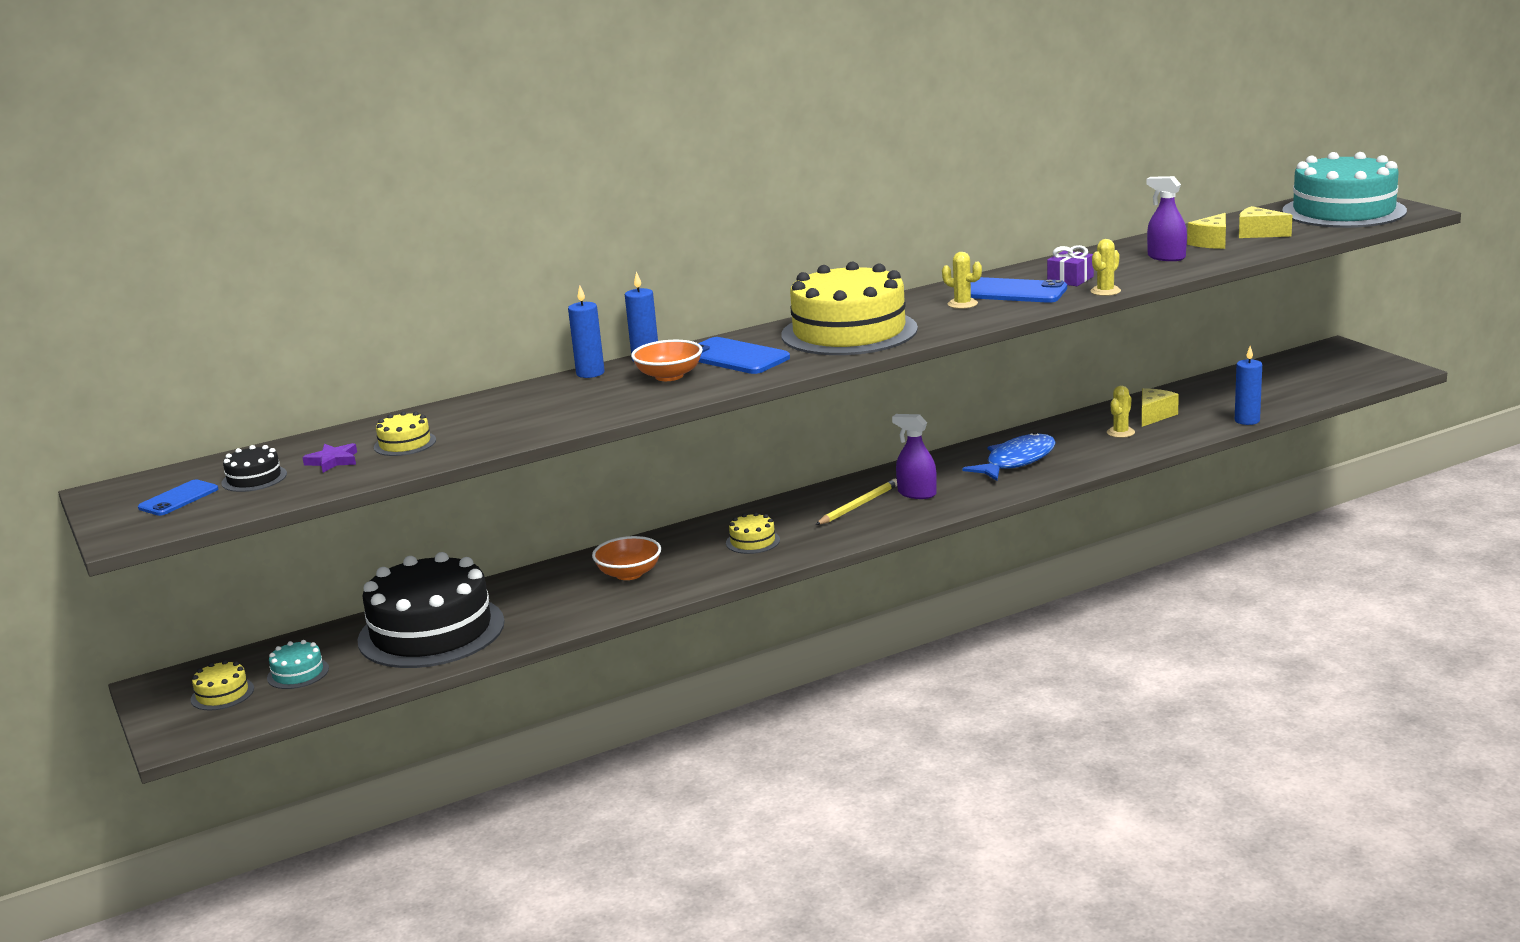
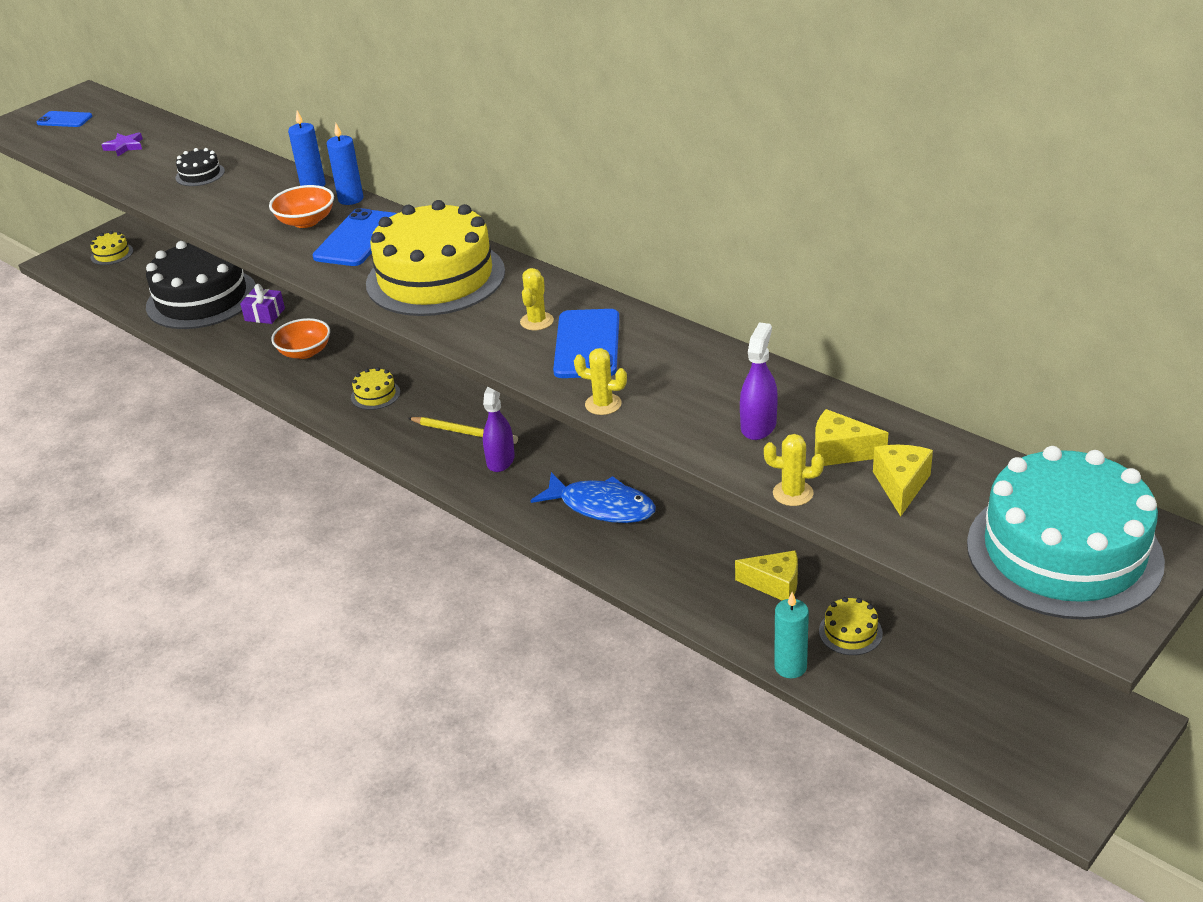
camera: 70 degrees right, 15 degrees up
black cake [221,445,287,492] -> black cake moved to [176,148,225,186]
turquoise cake [267,640,329,689] -> none
yellow cake [374,411,436,456] -> yellow cake moved to [819,597,883,655]
purple gift [1047,245,1094,286] -> purple gift moved to [240,284,285,324]
yellow cactus [1107,386,1135,438] -> yellow cactus moved to [764,434,824,506]
blue candle [1235,346,1262,425] -> turquoise candle [774,592,809,678]

